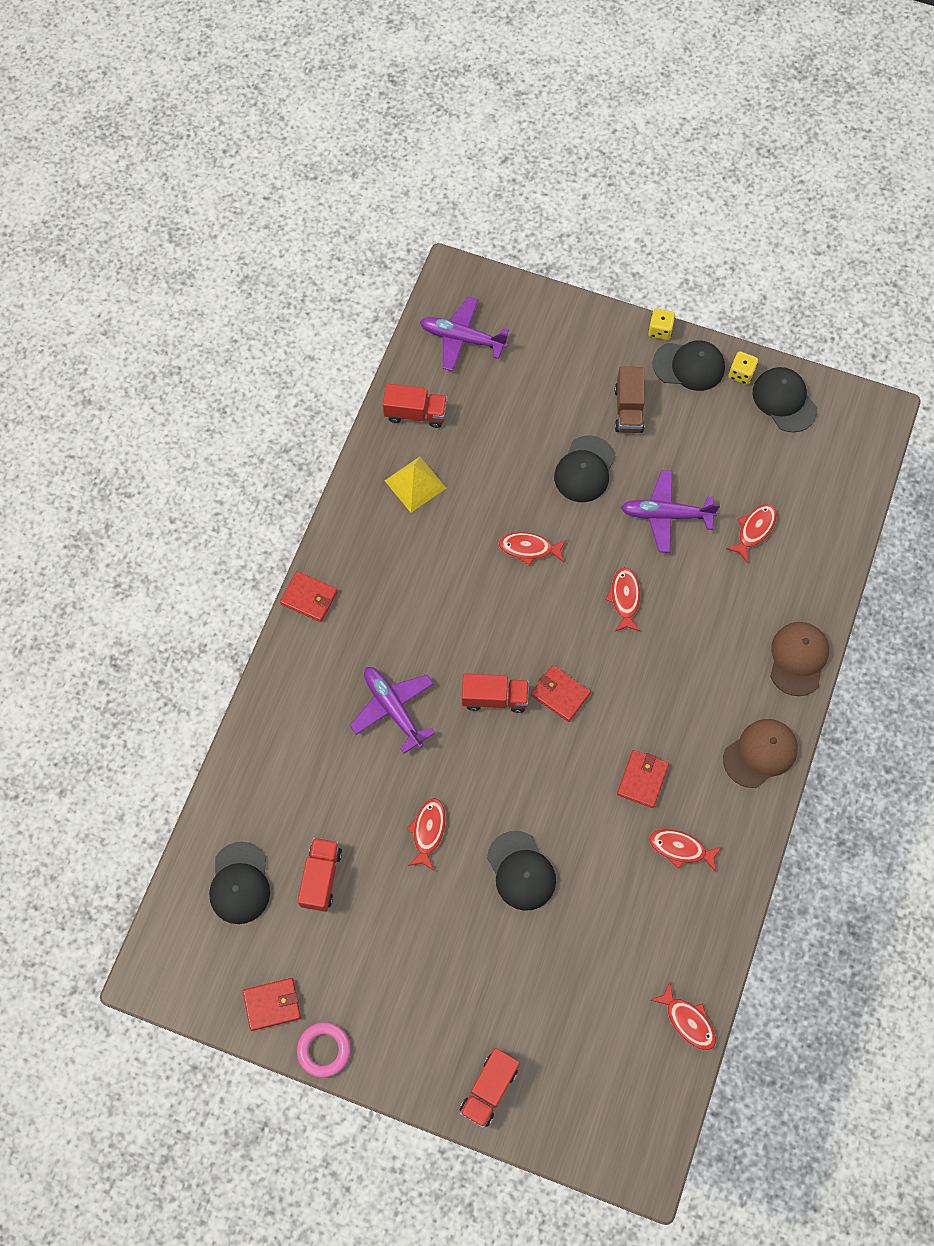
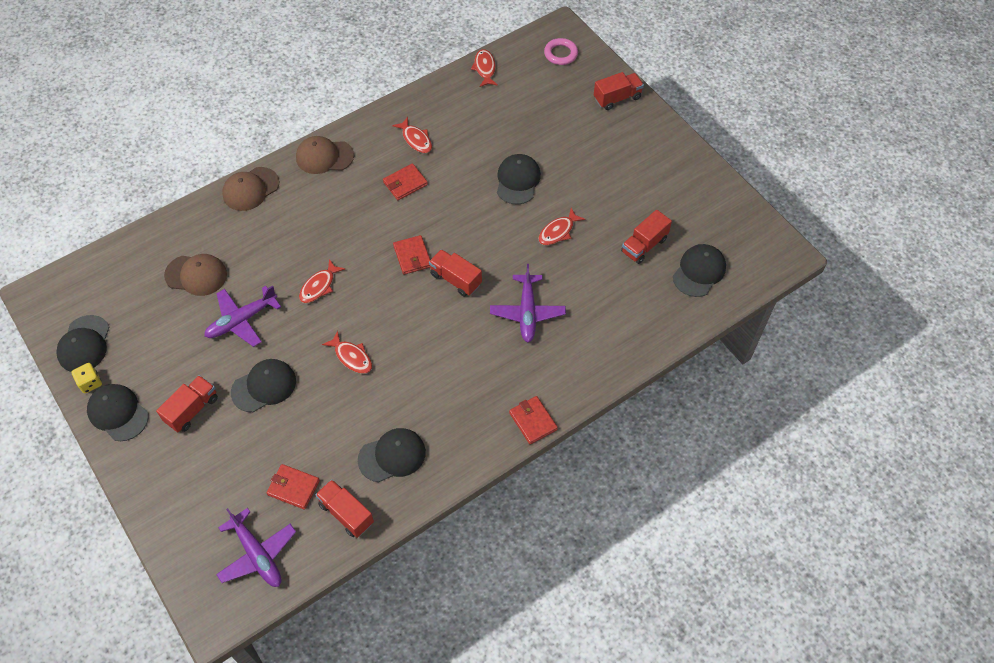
camera: 145 degrees left, 10 degrees down
red wallet [243,978,301,1031] -> red wallet moved to [266,464,320,510]
pink ring [297,1022,350,1078] -> pink ring moved to [544,38,578,65]
yellow pyramid [384,457,446,513] -> black cap [358,428,426,482]
brown truck [615,366,645,433] -> red truck [156,375,218,432]
purple plane [621,470,720,553] -> purple plane turned 105 degrees clockwise [204,285,281,347]
yellow dice [648,308,675,340] -> none
red fish [726,504,777,562] -> brown cap [164,254,227,296]

